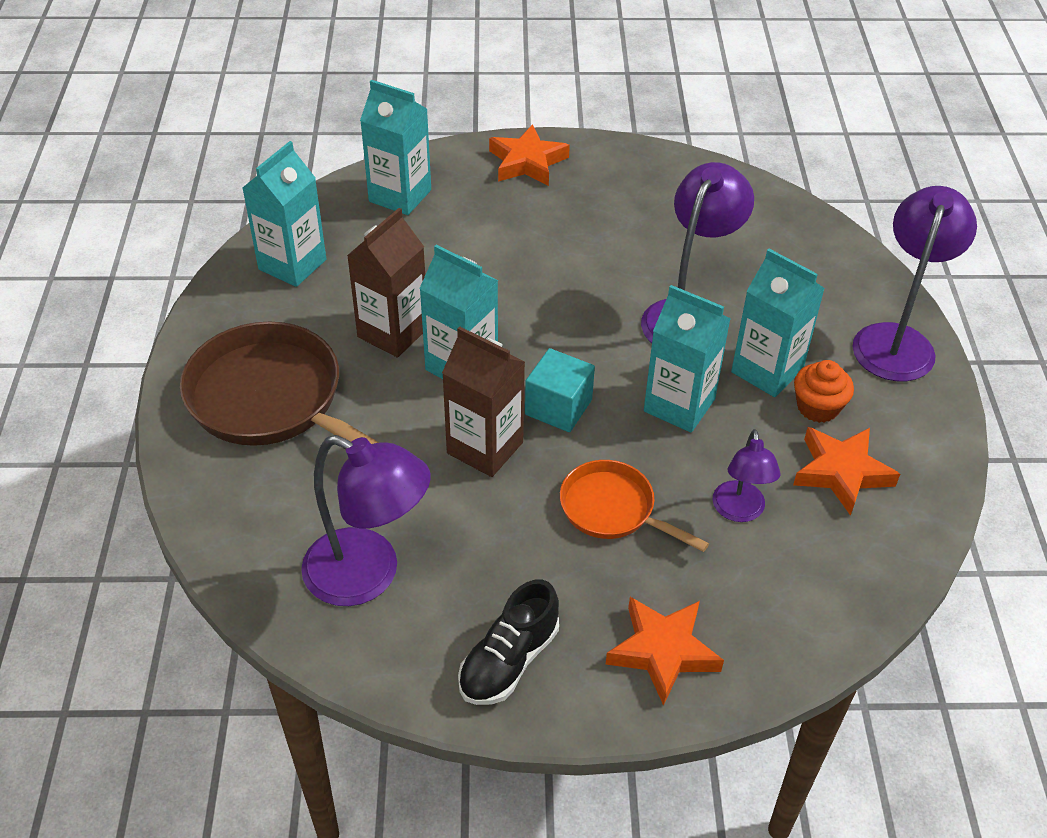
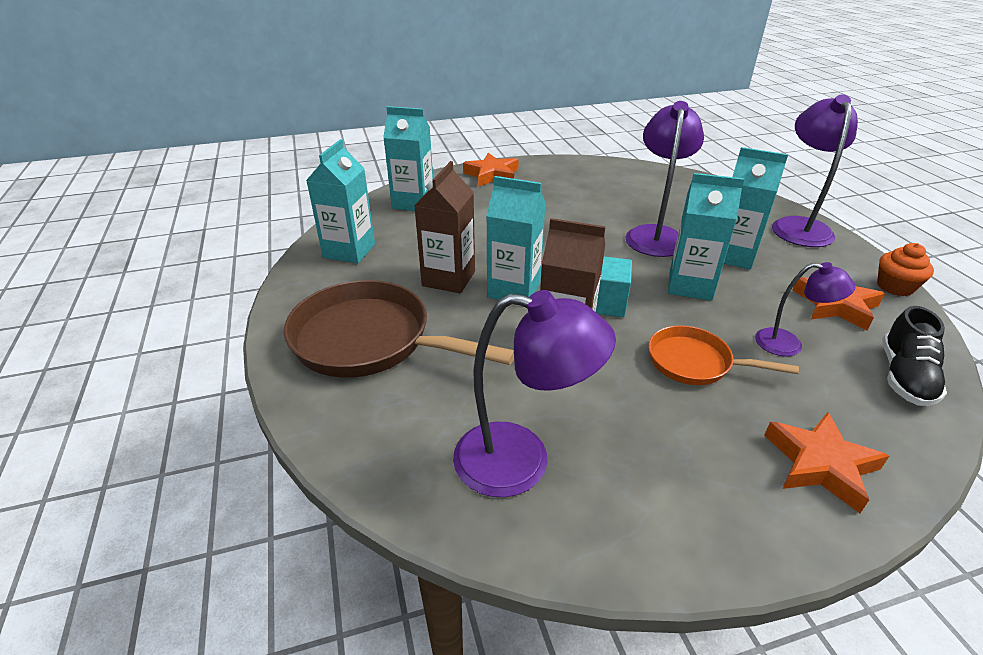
camera: 15 degrees left, 10 degrees down
black shoe [458,579,559,705] -> black shoe moved to [882,306,947,406]
purple lamp [713,429,781,522] -> purple lamp turned 60 degrees counterclockwise [755,262,856,356]
orange cupcake [794,360,854,423] -> orange cupcake moved to [877,243,934,296]

